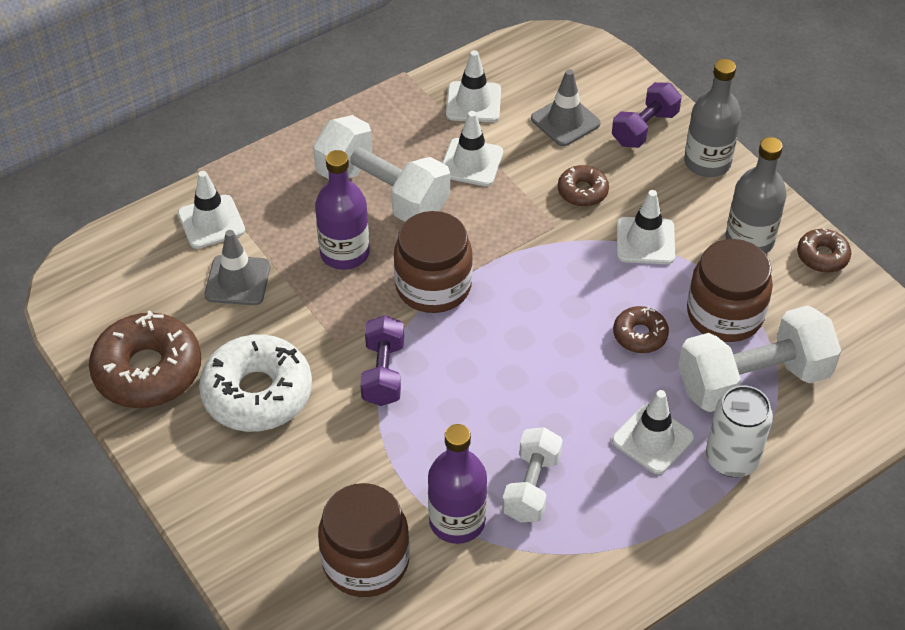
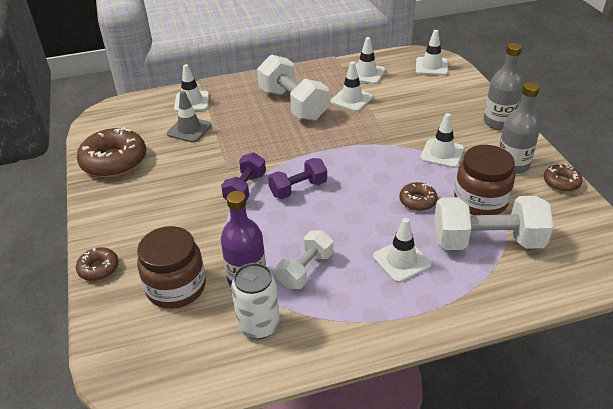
camera: 20 degrees right, 10 degrees down
white donut [199,334,312,432] -> none
purple bottle [315,150,369,270] -> none
brown jar [394,211,473,313] -> none
grey traffic cone [531,69,601,146] -> none
brown donut [558,165,609,207] -> brown donut moved to [76,247,119,281]
purple dumbbell [612,82,682,148] -> purple dumbbell moved to [268,158,327,199]
white can [706,386,773,477] -> white can moved to [231,263,280,339]
none -> white traffic cone [416,30,448,75]

